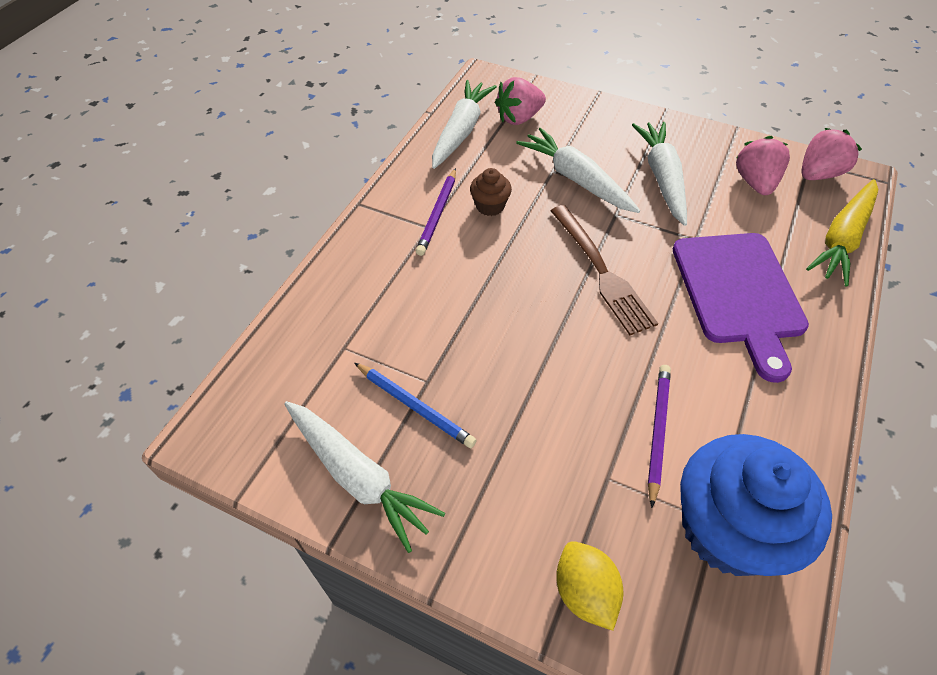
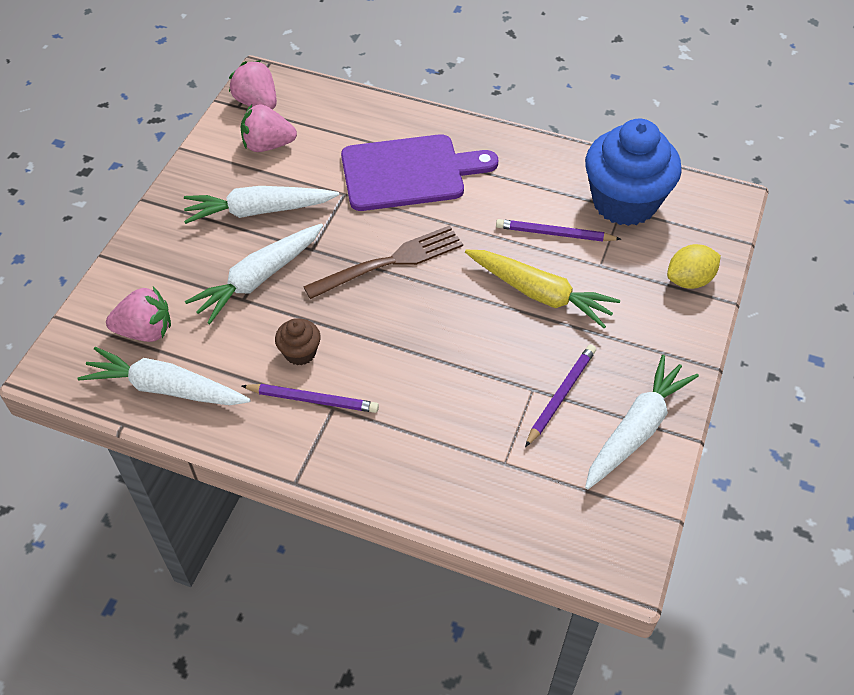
camera: 95 degrees left, 0 degrees up
blue pencil [354,363,477,448] -> purple pencil [525,344,596,447]
pink strawberry [495,77,546,125] -> pink strawberry turned 60 degrees counterclockwise [106,287,171,342]
yellow carrot [806,179,878,287] -> yellow carrot moved to [465,250,620,328]

